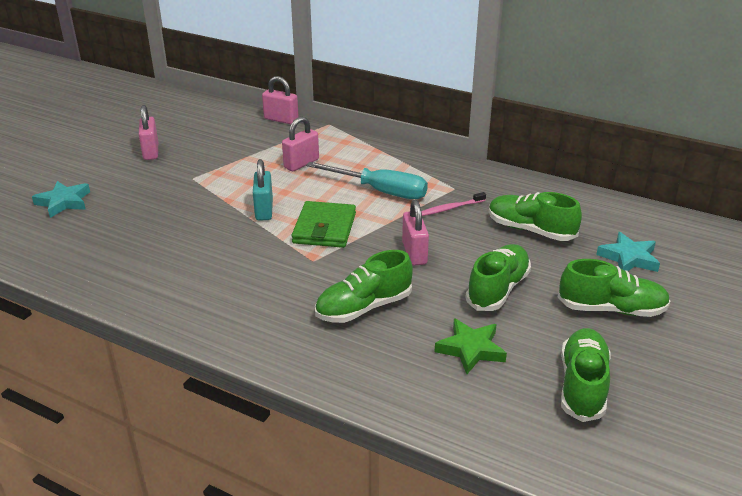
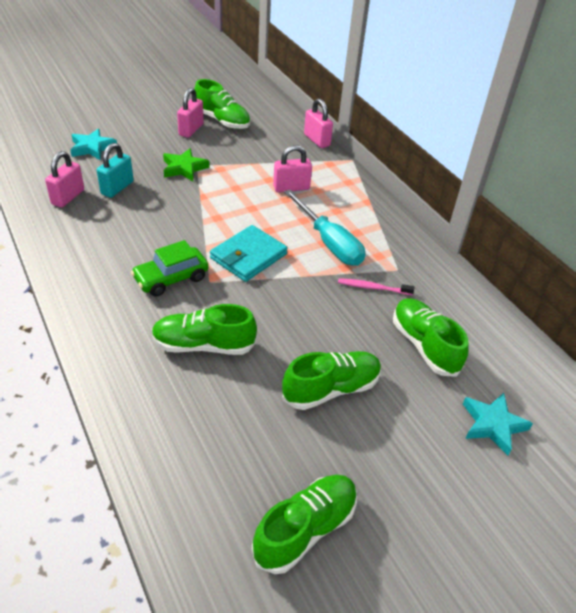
camera: 30 degrees right, 10 degrees up
turquoise padlock [253,159,273,221] -> turquoise padlock moved to [97,143,134,198]
green wallet [292,201,356,248] -> turquoise wallet [210,225,288,282]
pink padlock [402,200,429,266] -> pink padlock moved to [45,151,84,208]
green star [435,318,507,374] -> green star moved to [163,148,209,181]
green shoe [558,259,670,317] -> green shoe moved to [194,79,250,129]
none -> green car [131,240,208,297]

